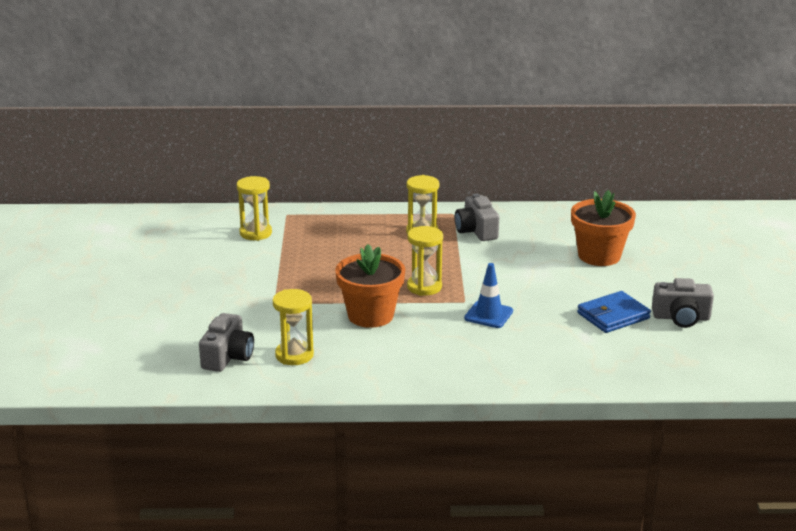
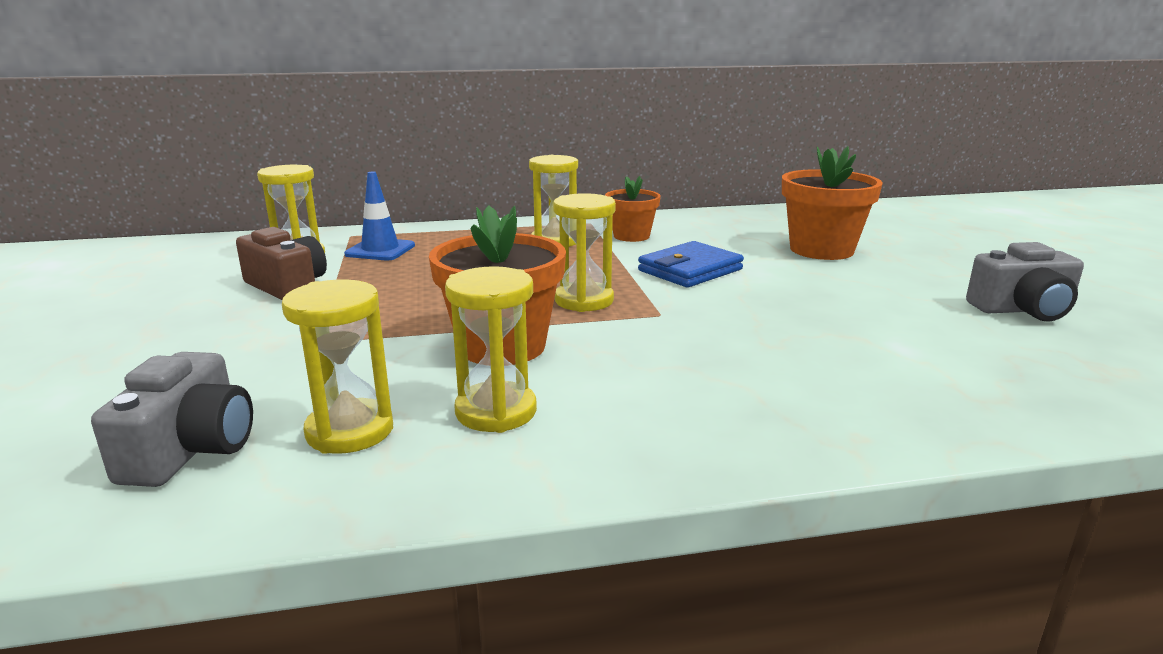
camera: 10 degrees left, 5 degrees down
grey camera [455,193,499,241] -> orange flower pot [605,176,661,242]
blue traffic cone [464,263,513,328] -> blue traffic cone moved to [344,171,415,261]
blue wallet [577,291,651,333] -> blue wallet moved to [638,241,744,287]
none -> brown camera [236,227,327,300]
none -> yellow hourglass [445,266,537,433]

